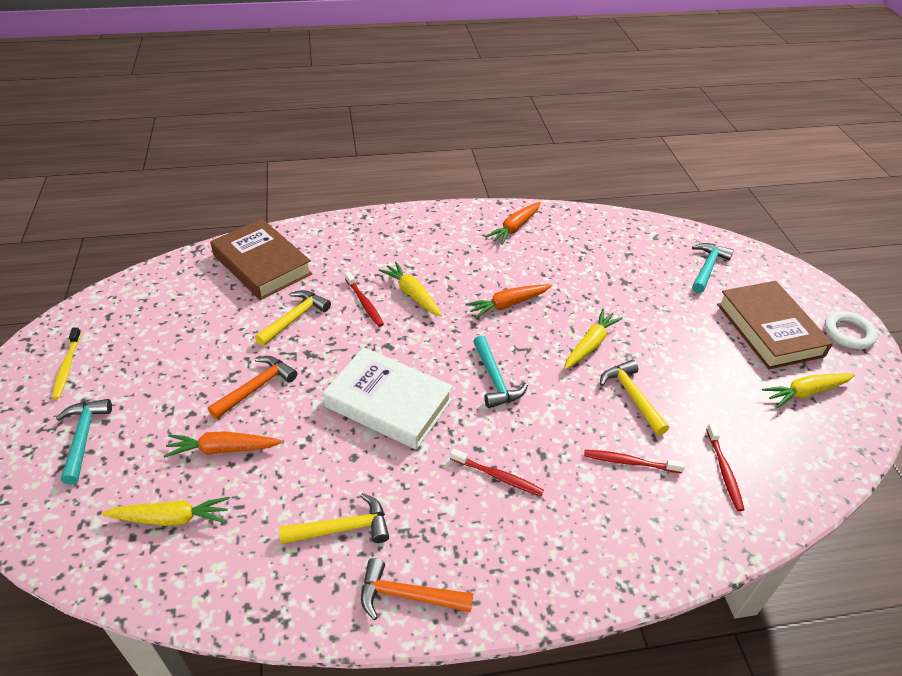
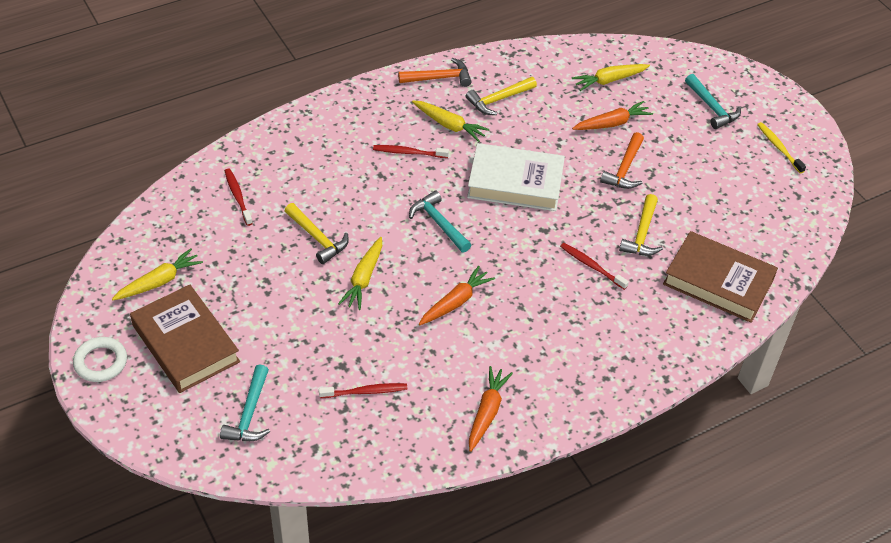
camera: 160 degrees right, 5 degrees up
yellow carrot [379,262,442,317] -> yellow carrot moved to [412,101,490,142]
red toothbrush [584,450,685,473] -> red toothbrush moved to [319,383,407,398]

